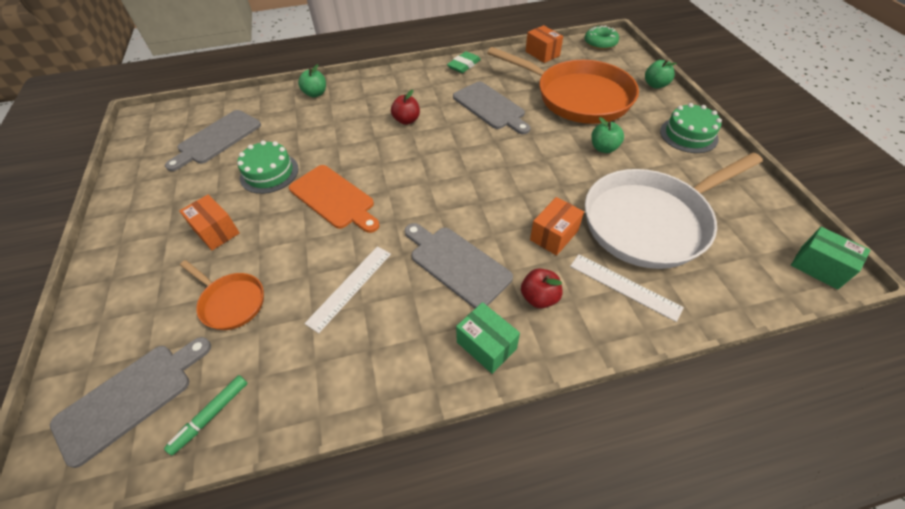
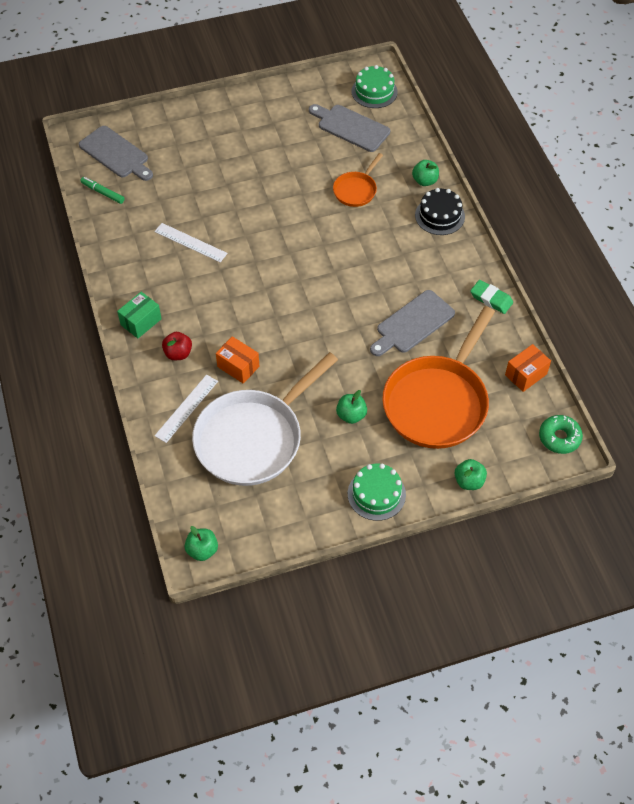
camera: 85 degrees right, 5 degrees up
orange box [179,194,240,250] -> none
orange pan [180,260,264,330] -> orange pan moved to [333,153,383,207]
green cake [237,141,299,194] -> green cake moved to [352,65,398,108]
orange cutting board [289,165,380,233] -> none
red apple [391,90,420,125] -> none
grey cutting board [405,223,513,308] -> none
white pan [585,152,763,269] -> white pan turned 105 degrees counterclockwise [192,352,338,486]
green box [791,227,870,290] -> green apple [185,526,218,561]
none -> black cake [415,188,465,235]

